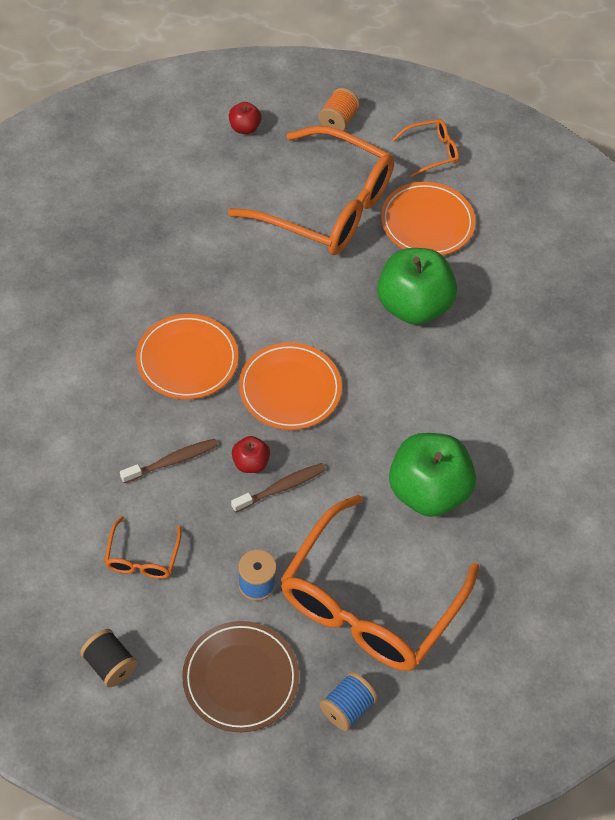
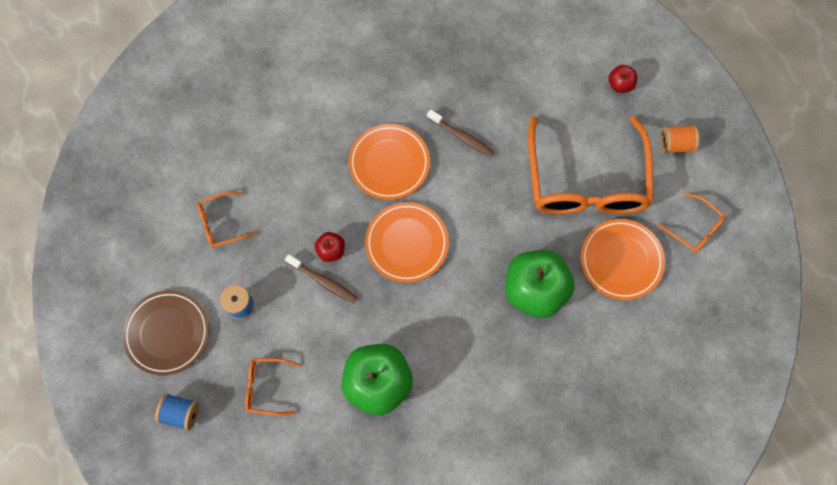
camera: 65 degrees right, 15 degrees up
black spool [80,629,137,687] -> none
brown toothbrush [120,439,218,483] -> brown toothbrush moved to [427,109,494,158]
orange glasses [281,494,479,671] -> orange glasses [245,358,301,415], size x0.43

